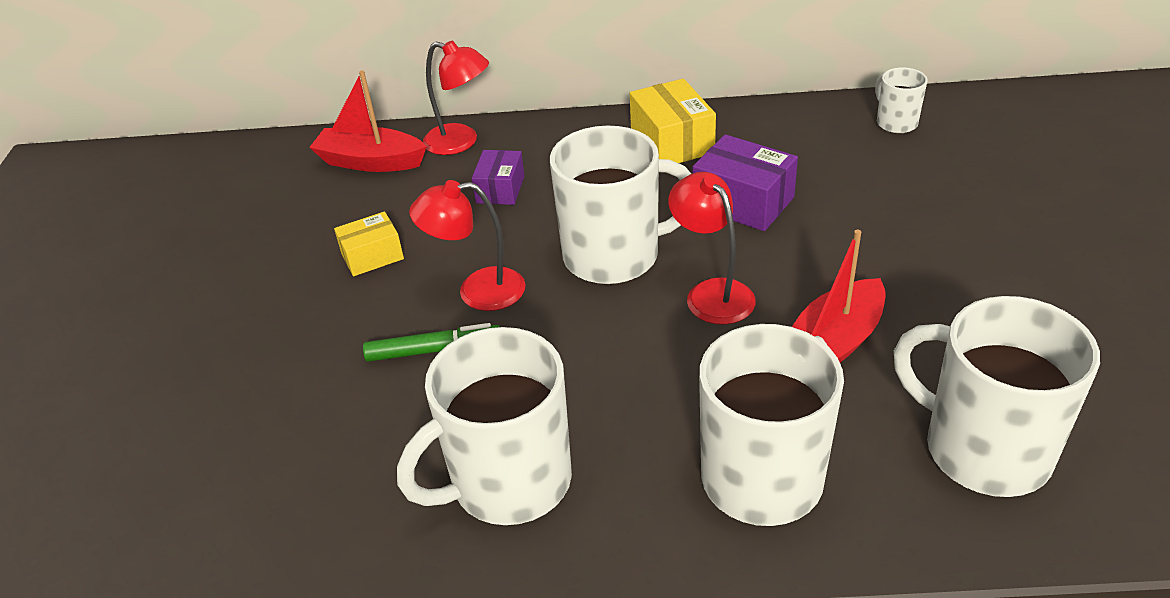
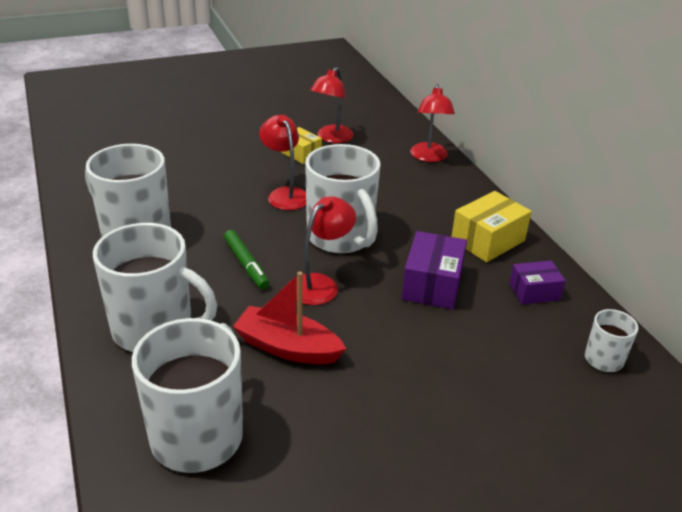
camera: 65 degrees right, 5 degrees down
red boat [309,70,427,172] -> none
green marker [363,323,500,362] -> green marker moved to [224,230,269,289]
purple box [472,150,524,205] -> purple box moved to [509,260,566,304]
none -> red lamp [310,67,354,143]

